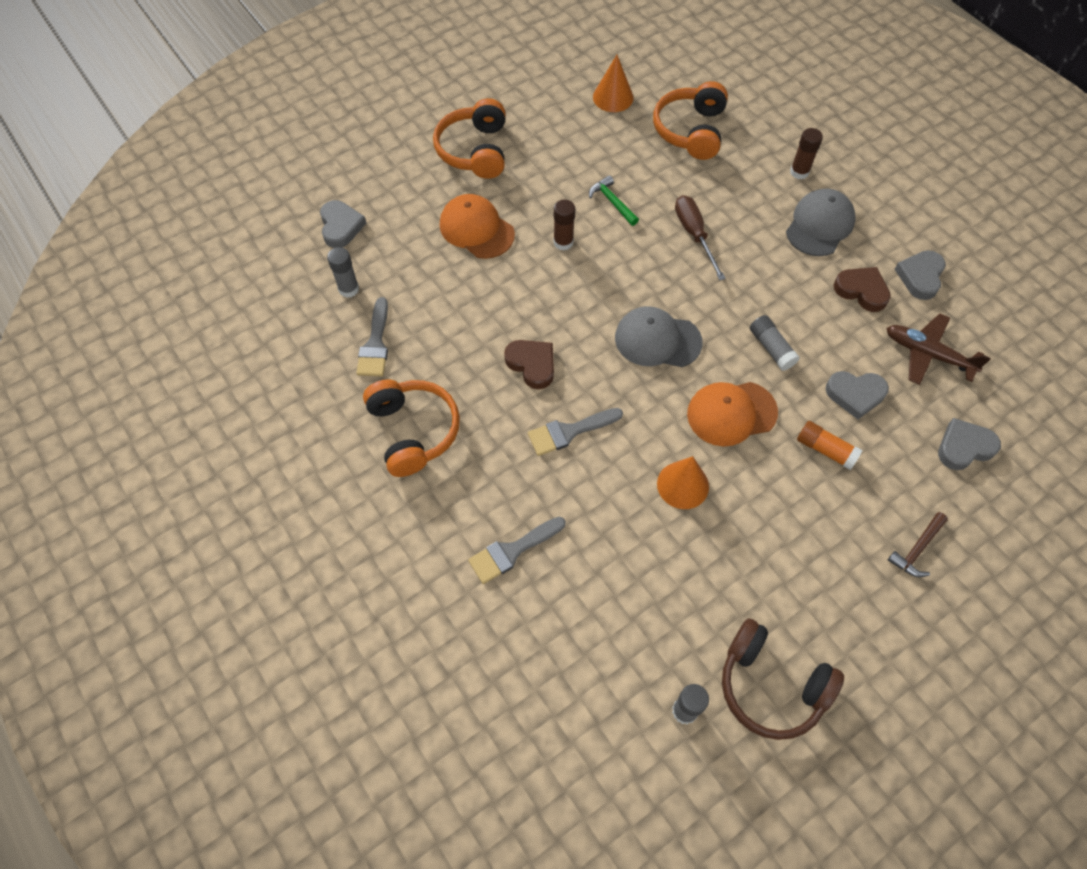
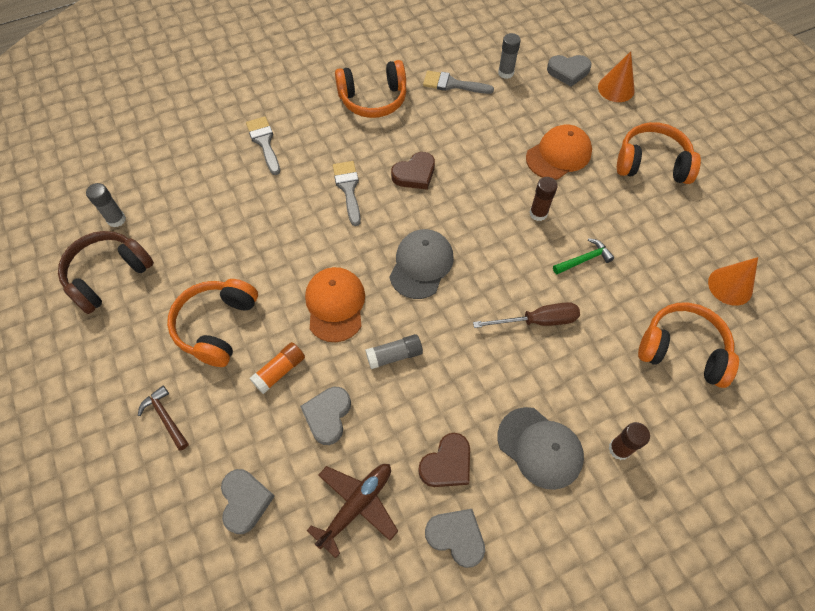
camera: 100 degrees right, 0 degrees up
orange cone [657,456,709,509] -> orange cone moved to [598,51,634,102]
none -> orange headphones [167,279,258,367]

